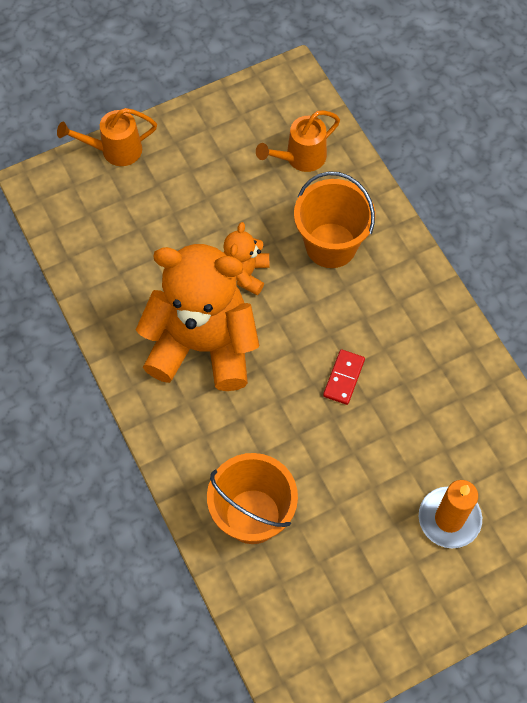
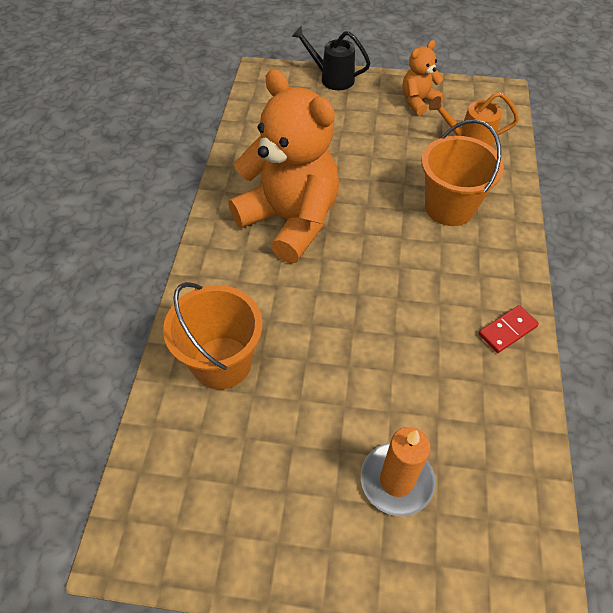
camera: 35 degrees right, 10 degrees down
orange watering can [57,108,157,166] -> black watering can [292,26,370,90]
orange teddy bear [223,222,269,295] -> orange teddy bear moved to [403,40,444,115]
red domino [323,349,365,405] -> red domino moved to [479,305,539,353]

